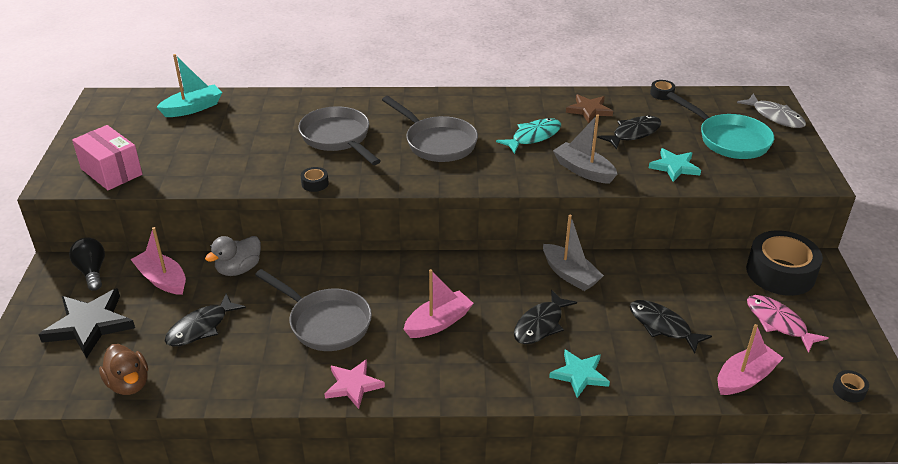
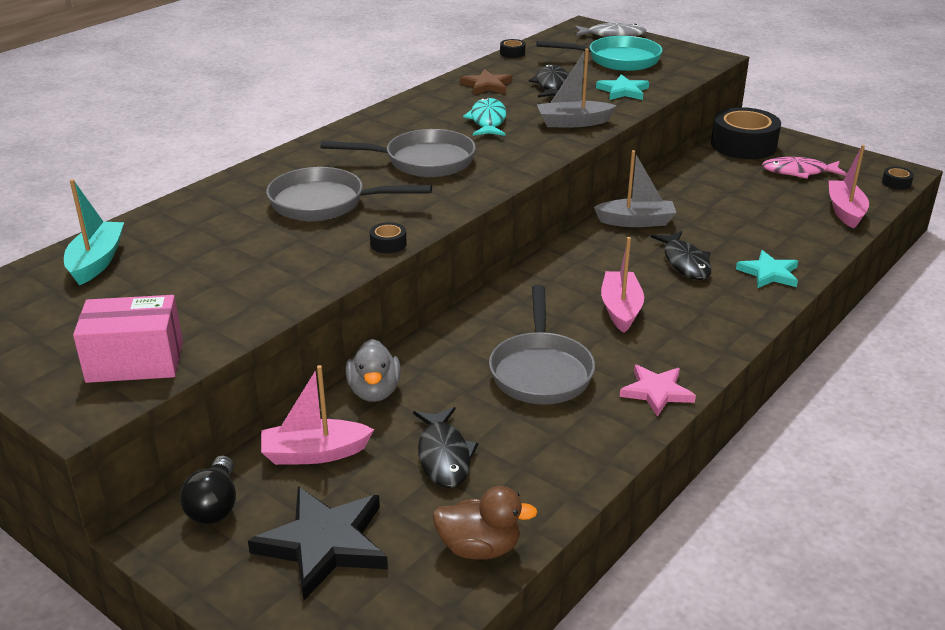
camera: 50 degrees left, 5 degrees down
black light bulb [69,238,105,291] -> black light bulb turned 105 degrees counterclockwise [180,455,236,524]
grey pan [255,269,372,351] -> grey pan turned 105 degrees clockwise [489,285,595,404]
black fish [630,300,712,353] -> none

